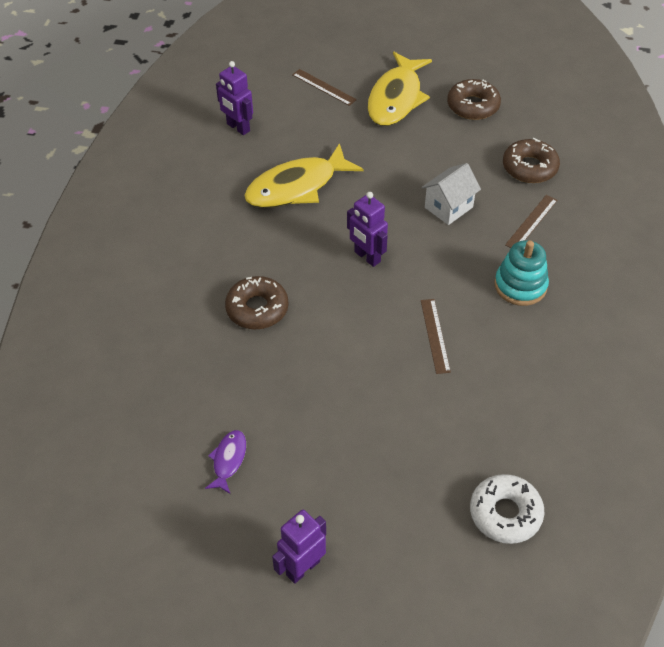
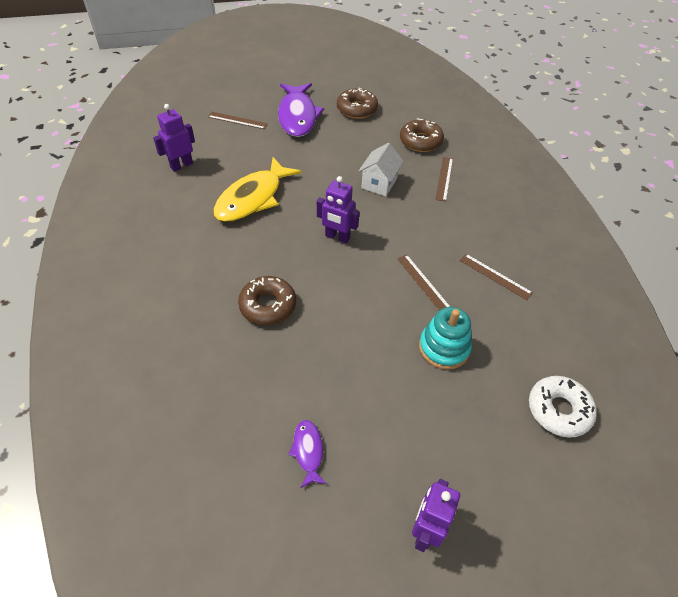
camera: 25 degrees left, 0 degrees up
purple robot [216,61,253,135] -> purple robot turned 120 degrees clockwise [153,104,195,172]
yellow fish [367,52,432,126] -> purple fish [278,83,324,137]
turquoise stacking toy [494,240,549,306] -> turquoise stacking toy moved to [419,307,472,370]
none -> brown ruler [460,254,533,300]

